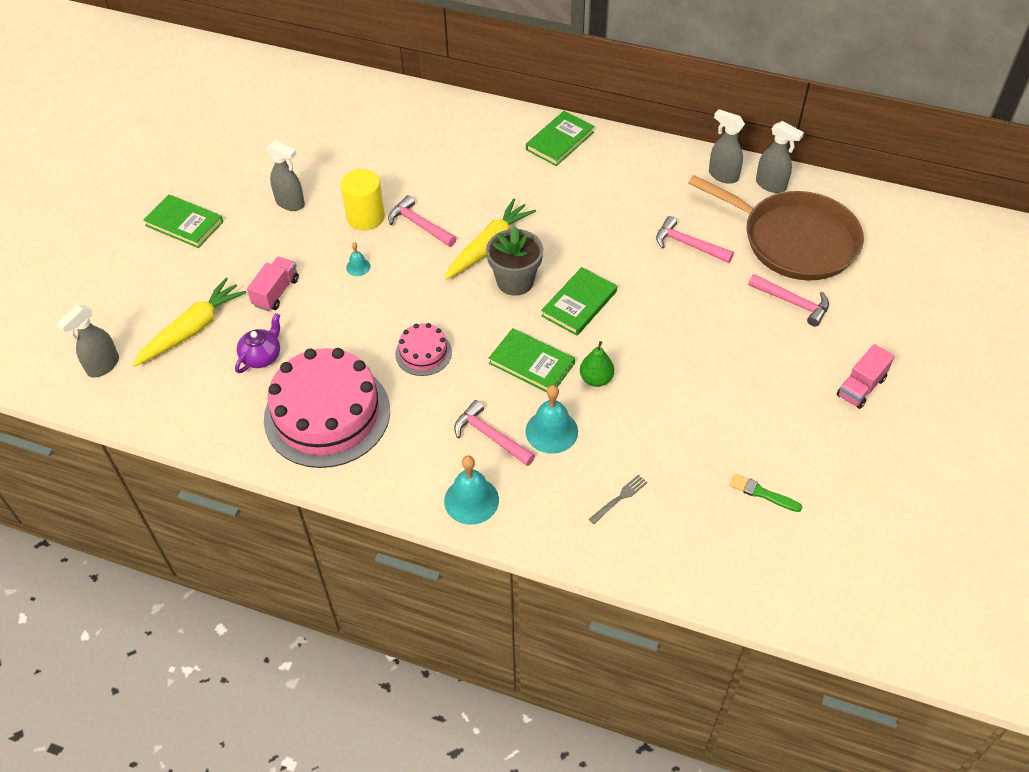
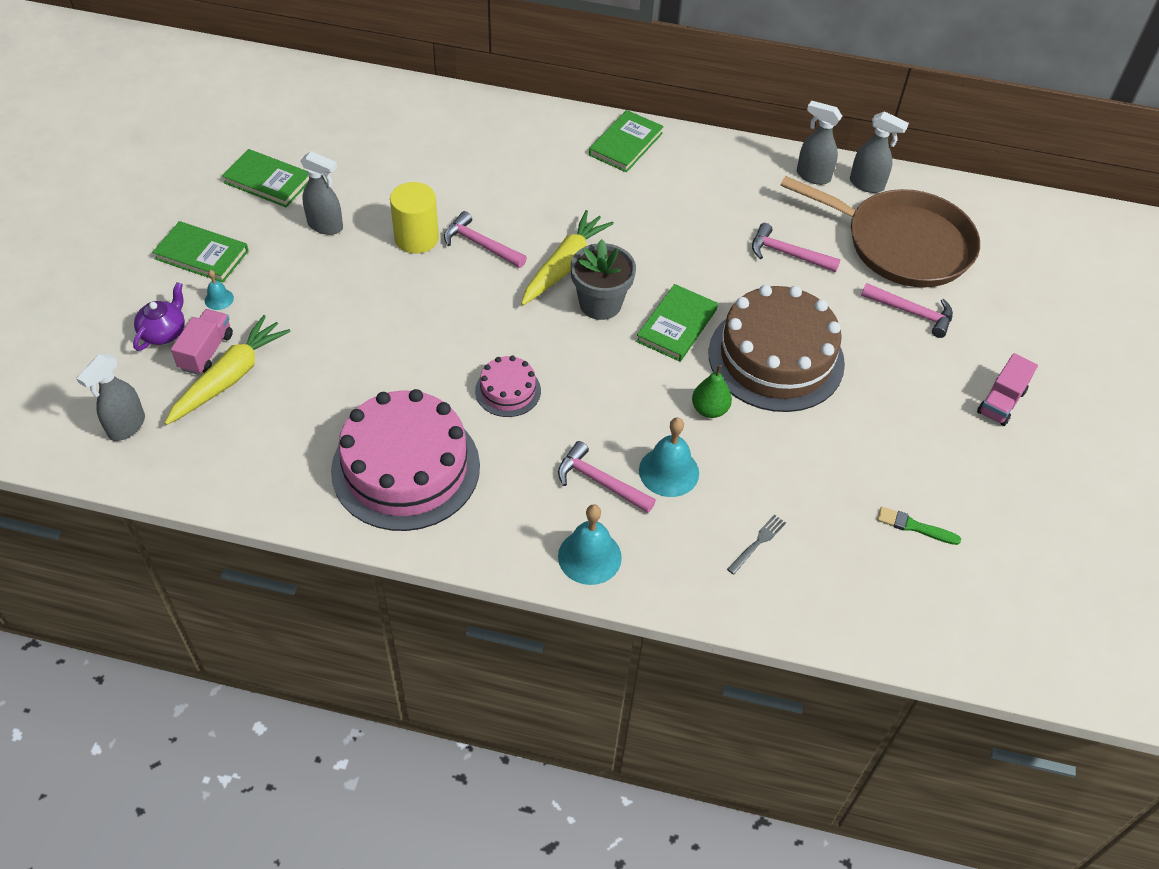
camera: 10 degrees left, 0 degrees up
purple teapot [235,313,280,373] -> purple teapot moved to [133,282,185,351]
pink truck [247,257,299,311] -> pink truck moved to [171,309,233,375]
turquoise bell [346,242,370,276] -> turquoise bell moved to [205,270,234,310]
green book [489,328,575,392] -> green book moved to [222,149,309,207]
none -> brown cake [708,285,845,412]

